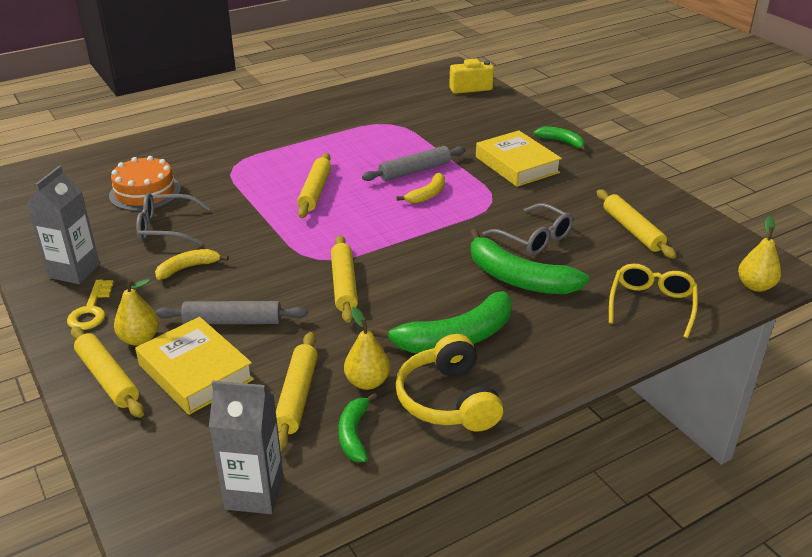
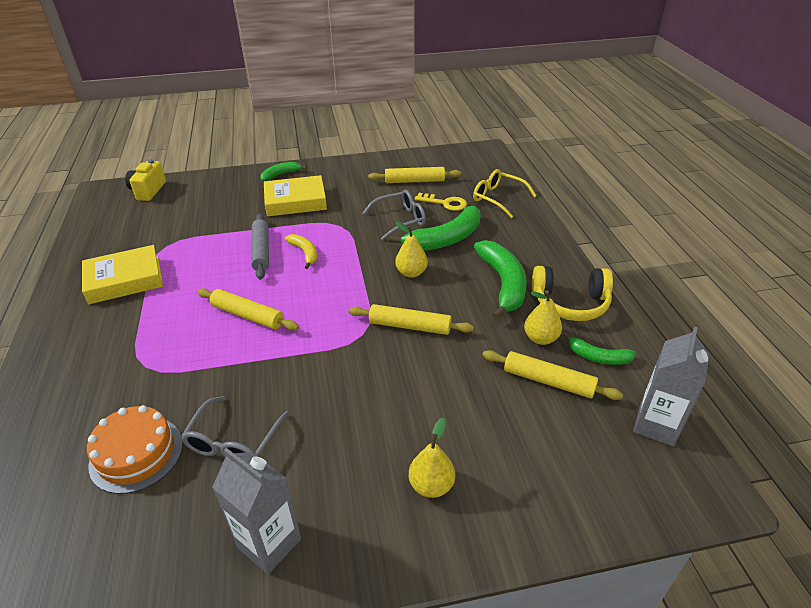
camera: 70 degrees left, 5 degrees up
yellow key [67,280,114,330] -> yellow key moved to [415,193,467,211]
yellow rolling pin [71,326,144,418] -> none
yellow book [135,317,254,415] -> yellow book moved to [82,245,163,304]
yellow banana [155,249,229,280] -> none
grey rolling pin [156,301,307,324] -> none
yellow pear [738,216,781,292] -> yellow pear moved to [395,221,428,278]

